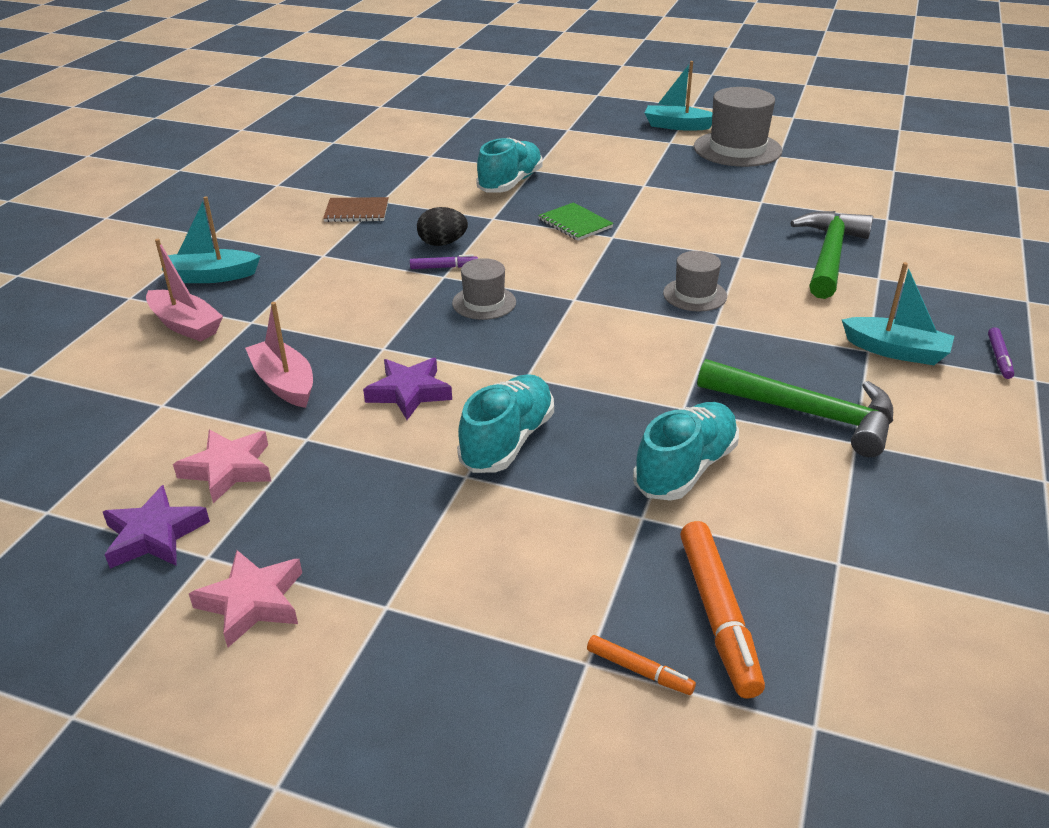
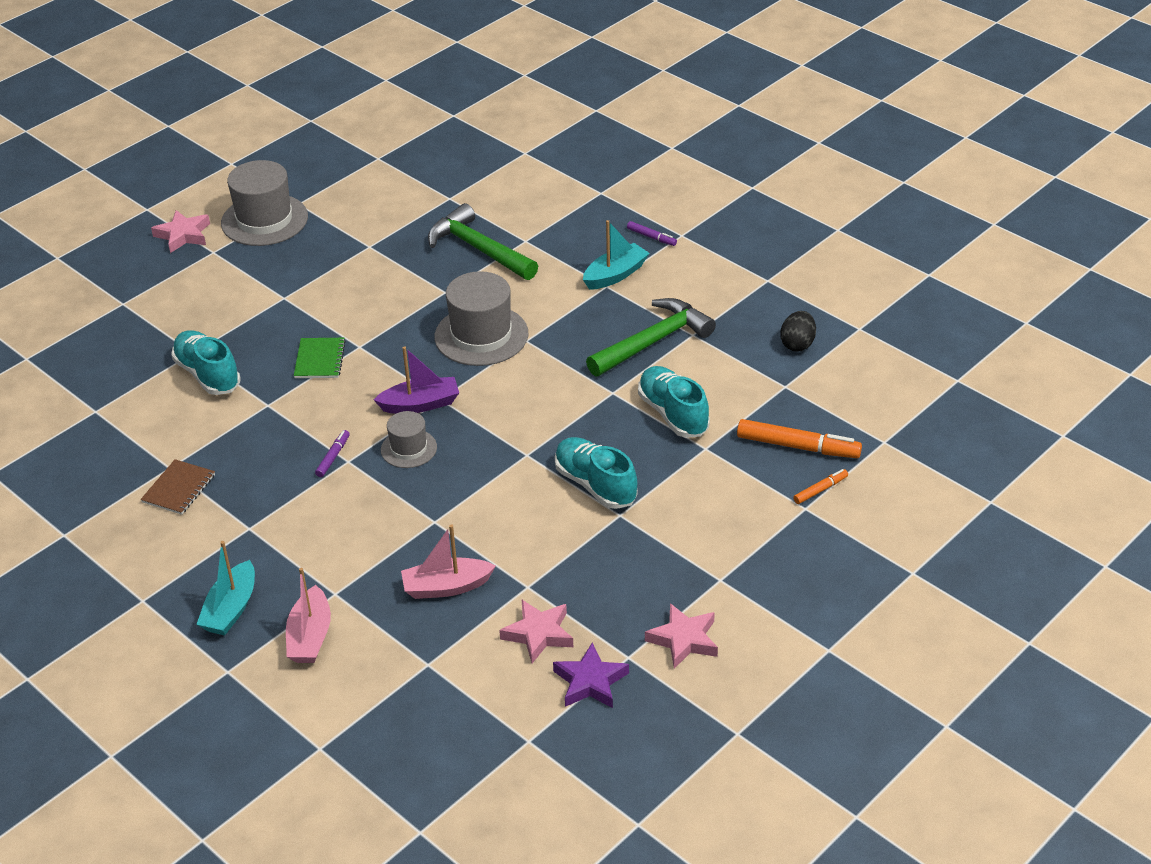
camera: 65 degrees left, 5 degrees up
pink boat [146,239,223,342] -> pink boat turned 120 degrees clockwise [286,568,331,663]
purple star [363,358,452,420] -> none
black egg [417,207,468,246] -> black egg moved to [780,311,816,352]
green notebook [538,202,614,241] -> green notebook turned 75 degrees counterclockwise [294,338,346,378]
turquoise boat [645,61,712,131] -> pink star [151,210,210,253]
grey hat [663,251,727,311] -> grey hat [435,271,528,366], size x1.78
none -> purple boat [374,346,459,414]

